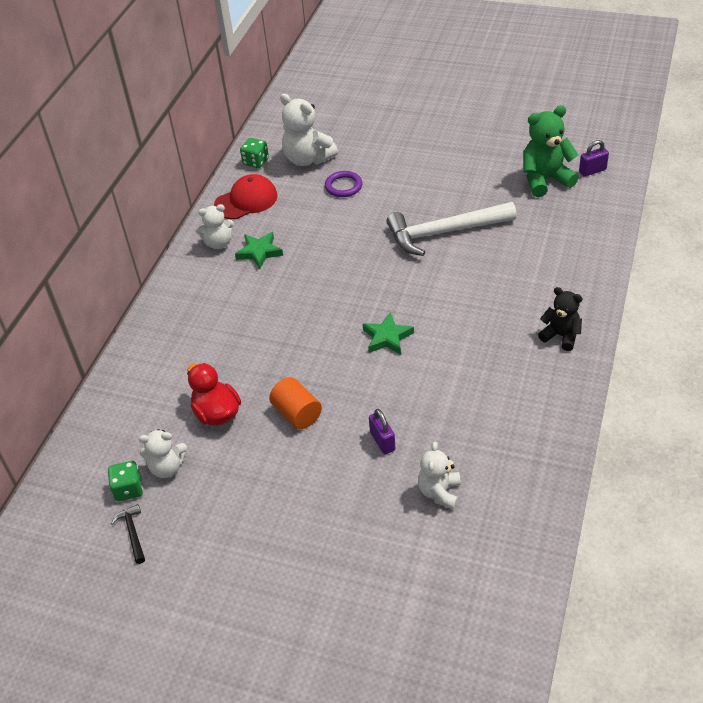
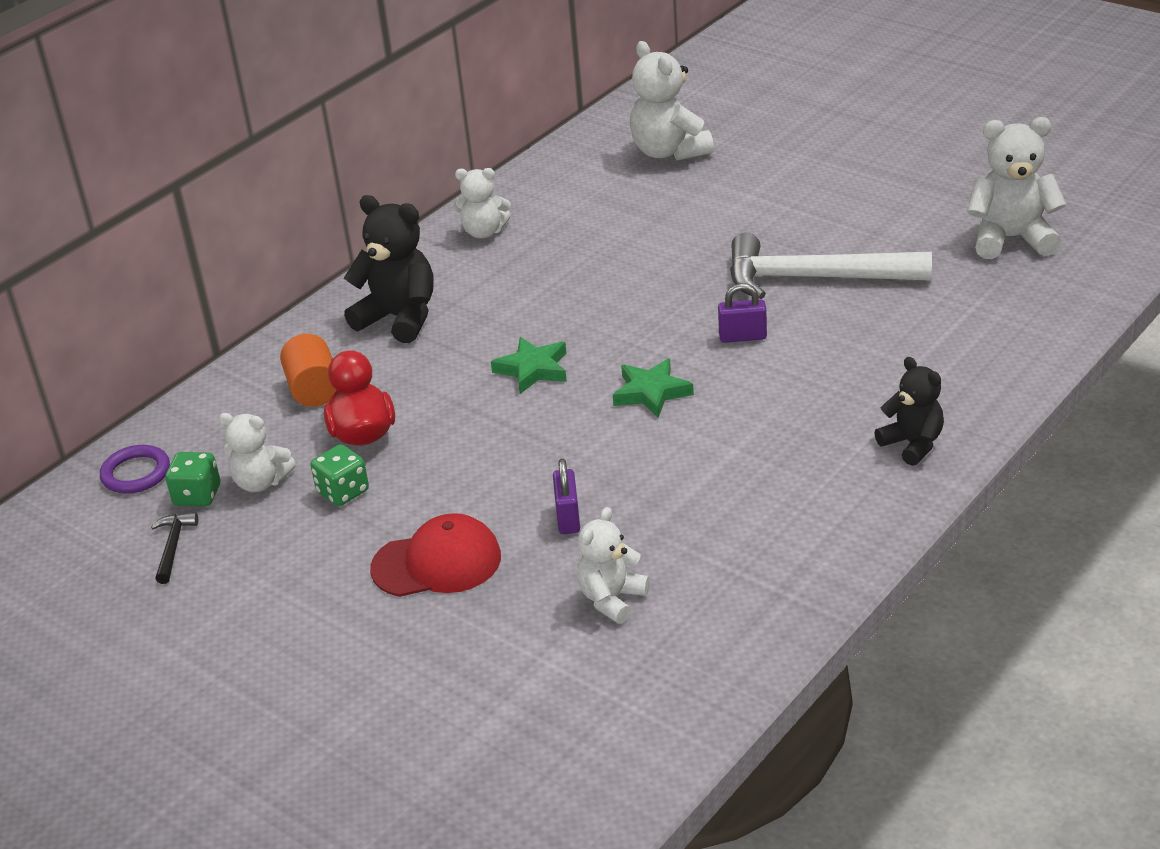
camera: 20 degrees right, 10 degrees down
red cap [214,174,278,219] -> red cap moved to [370,513,501,597]
green star [235,232,283,269] -> green star moved to [491,337,567,394]
green dice [240,138,269,168] -> green dice moved to [310,444,369,506]
orange cylinder [269,377,322,429] -> orange cylinder moved to [280,334,336,407]
purple ring [325,171,362,197] -> purple ring moved to [100,445,170,494]
green teddy bear [523,105,579,197] -> white teddy bear [967,117,1066,259]
purple padlock [579,140,609,177] -> purple padlock moved to [718,283,767,343]
none -> black teddy bear [344,195,433,343]

